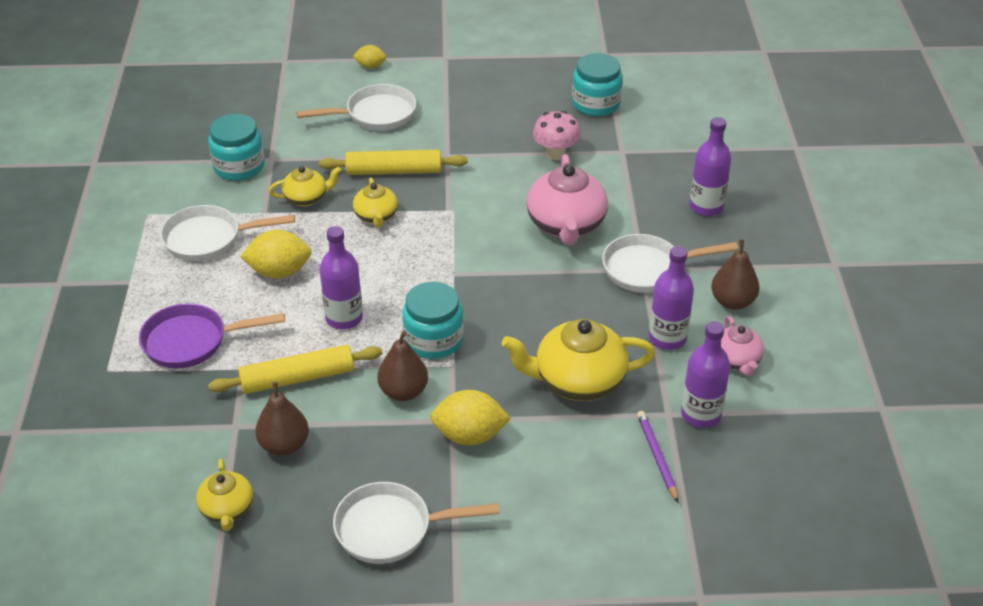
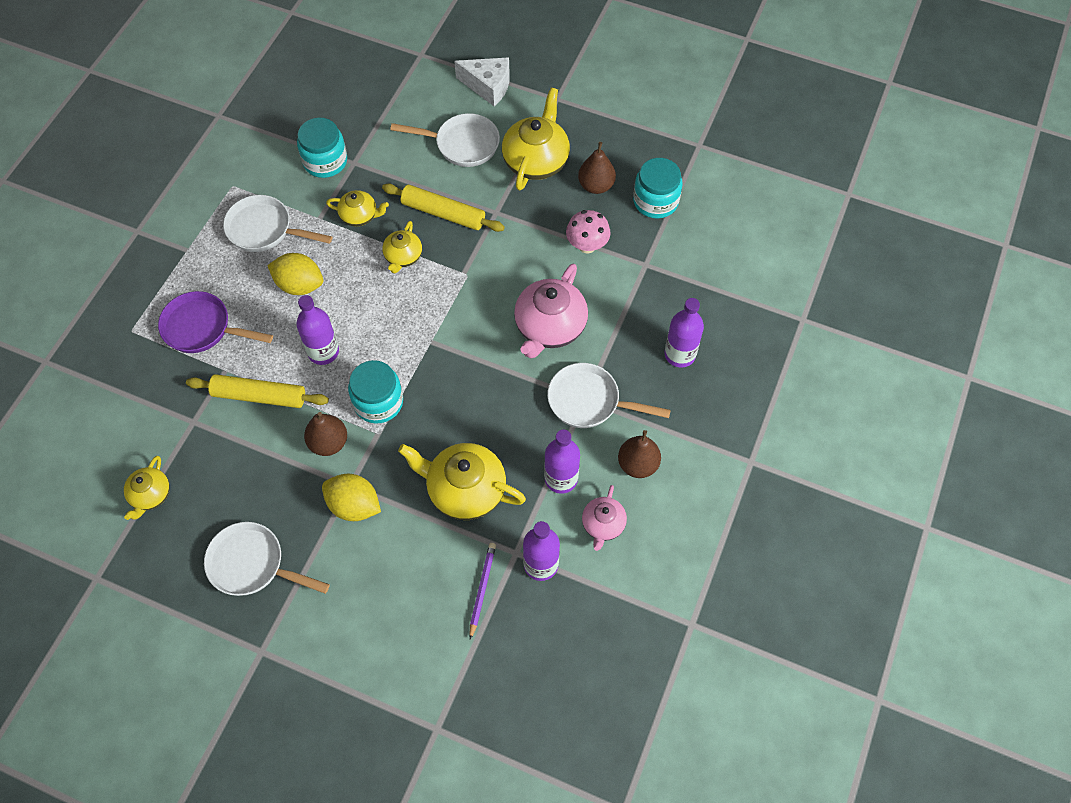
camera: 25 degrees right, 20 degrees up
brown pear [255,382,309,456] -> brown pear moved to [578,142,616,194]
yellow lemon [353,45,386,68] -> white cheese [454,57,510,106]
none -> yellow teapot [502,88,570,191]

